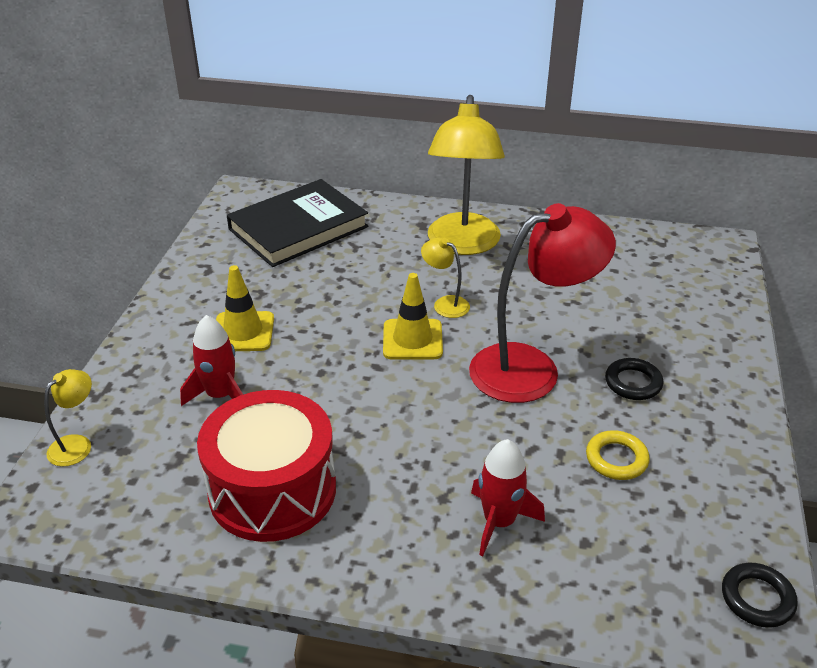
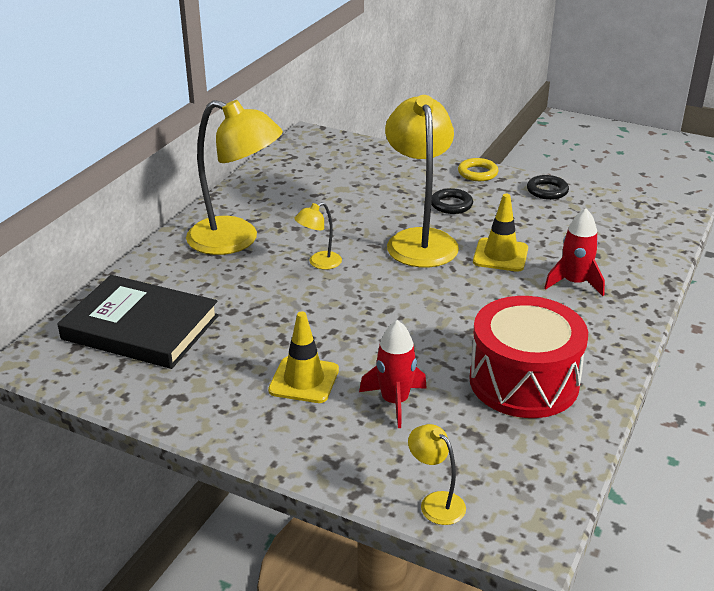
camera: 75 degrees left, 5 degrees down
black book [227,179,369,267] -> black book turned 45 degrees counterclockwise [57,275,219,369]
yellow traffic cone [383,273,443,360] -> yellow traffic cone moved to [473,194,528,272]
red lamp [469,203,616,403] -> yellow lamp [385,95,459,267]
yellow ring [586,430,650,480] -> yellow ring moved to [458,158,498,181]
black ring [722,563,798,628] -> black ring moved to [527,175,569,200]

